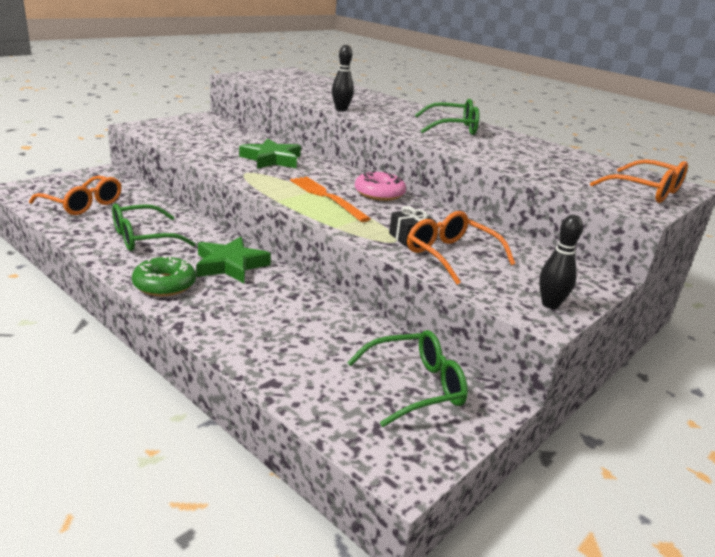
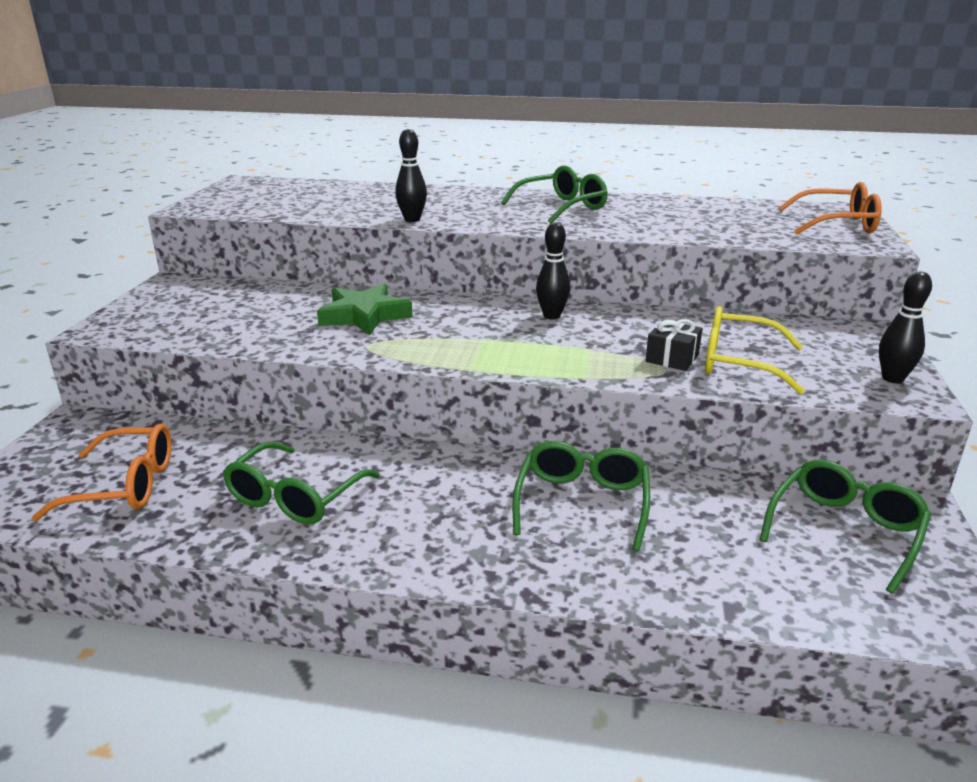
camera: 30 degrees left, 0 degrees up
green donut [132,256,196,296] -> none
green star [196,237,271,283] -> none
orange fork [290,176,371,222] -> none
pink donut [355,171,406,201] -> black bowling pin [536,222,570,319]
orange glasses [407,211,516,285] -> yellow glasses [705,306,805,394]
none -> green glasses [513,441,650,551]

